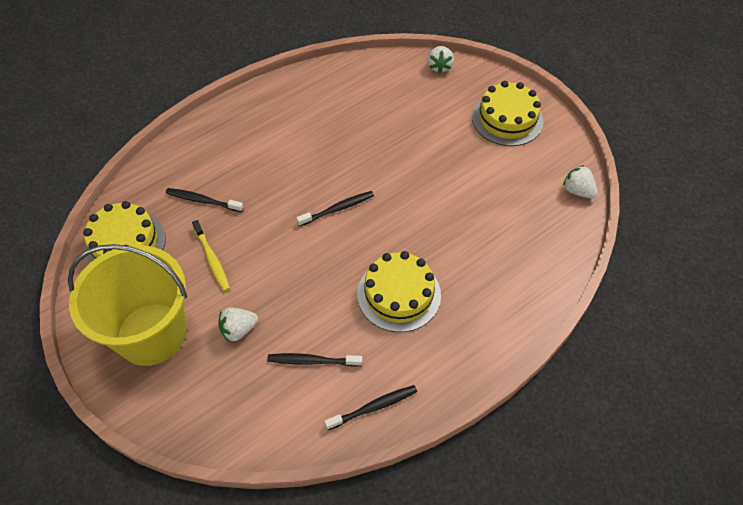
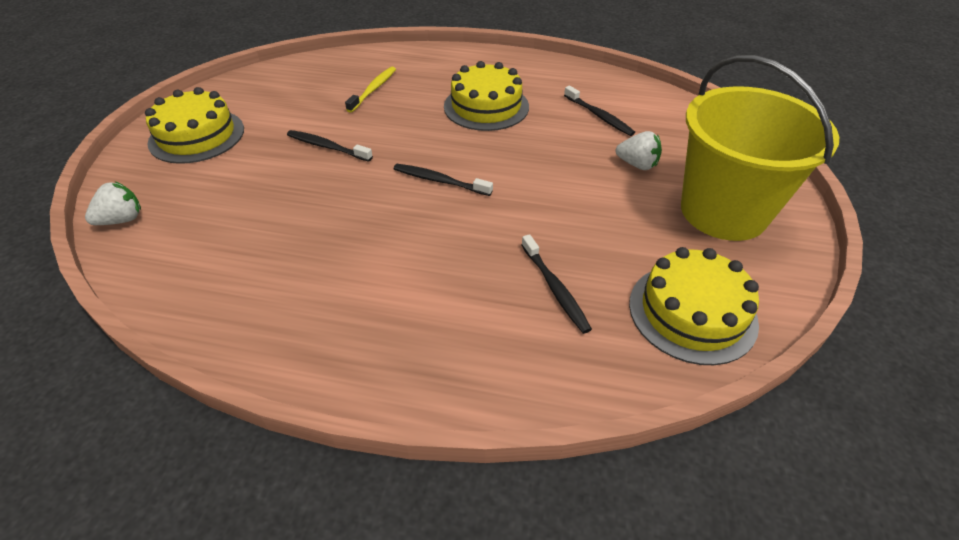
camera: 130 degrees left, 10 degrees down
yellow toothbrush [192,220,230,291] -> yellow toothbrush moved to [345,67,396,113]
black toothbrush [324,385,417,430] -> black toothbrush moved to [287,130,373,162]
white strawberry [563,165,598,198] -> none

